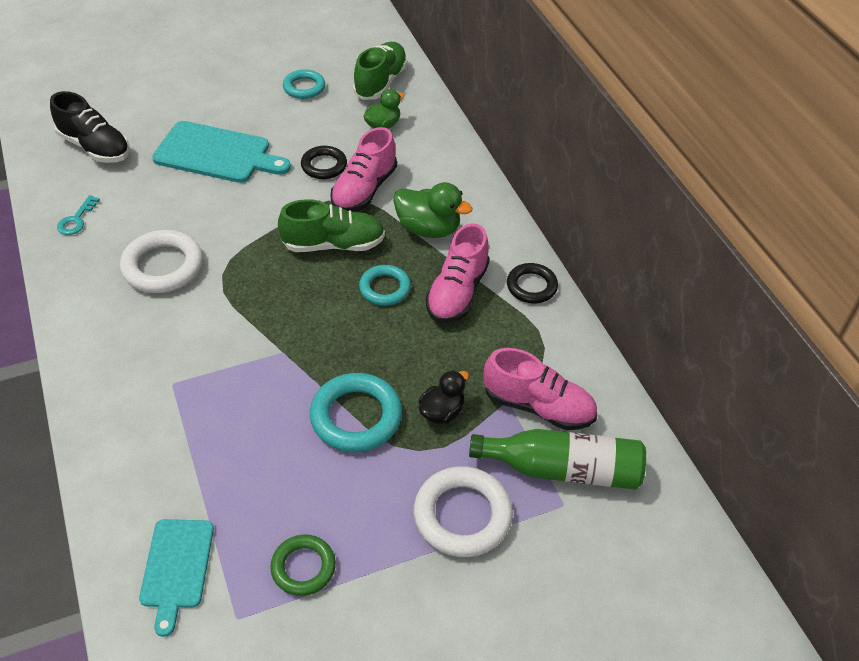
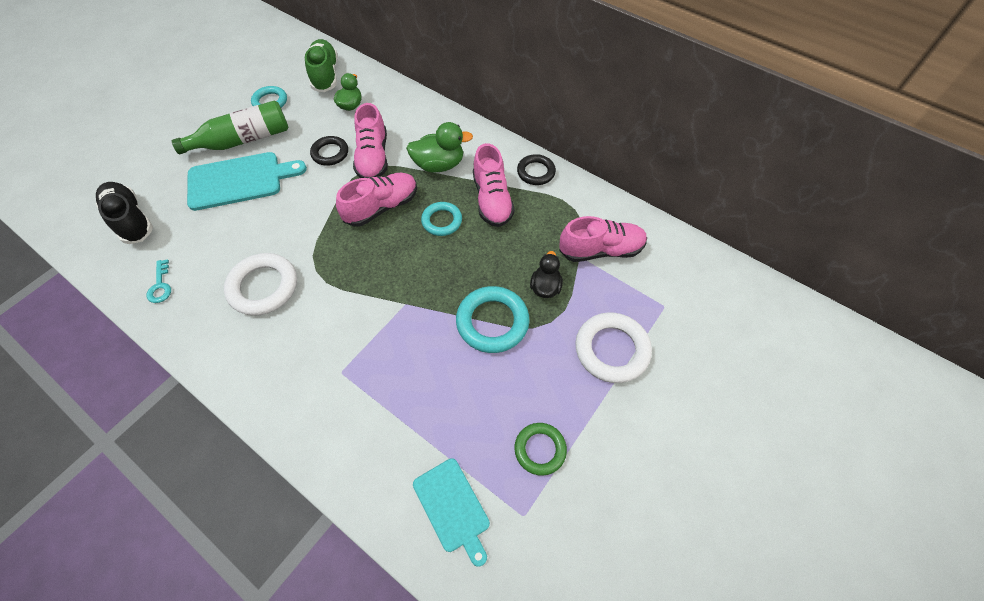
camera: 30 degrees left, 10 degrees up
black shoe [50,91,130,163] -> black shoe turned 135 degrees counterclockwise [96,182,153,244]
green shoe [278,199,385,252] -> pink shoe [336,173,417,227]
green bottle [469,429,646,489] -> green bottle moved to [172,101,288,154]

